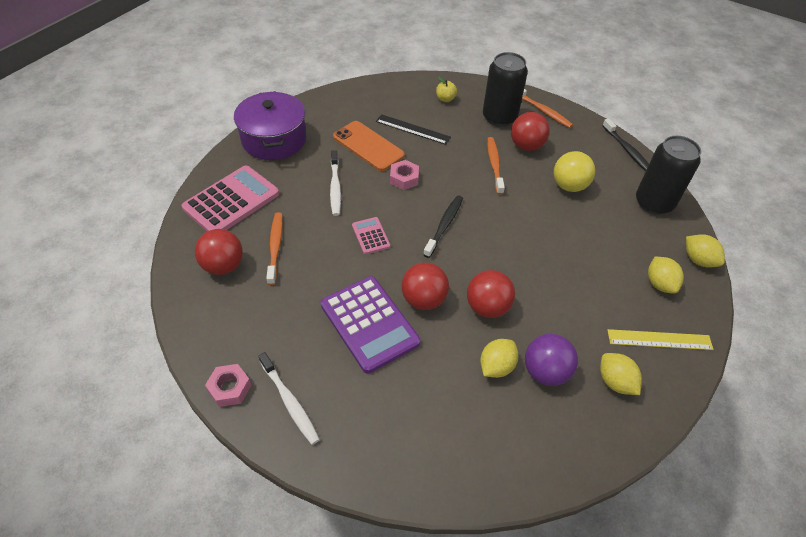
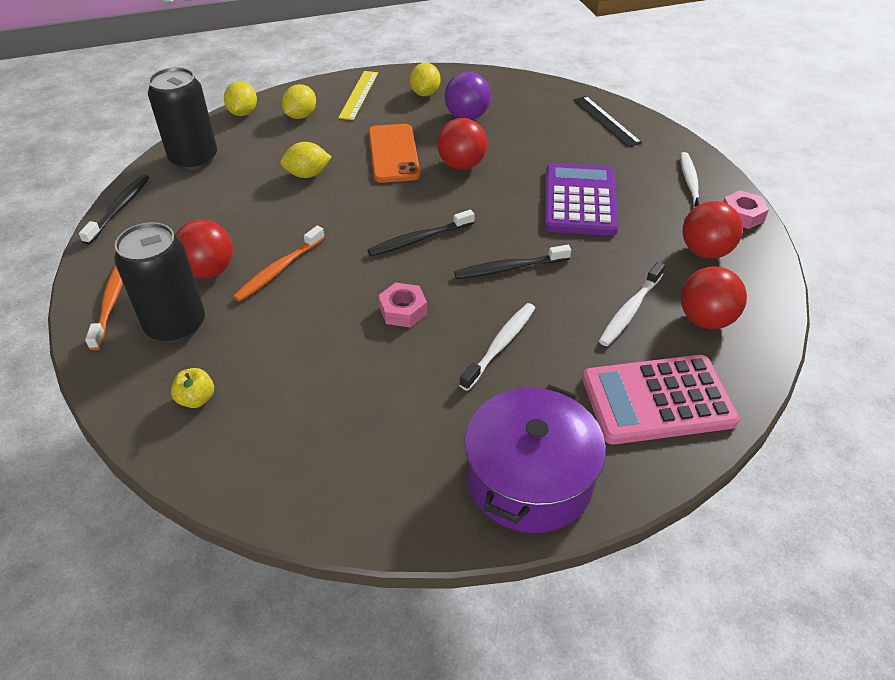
camera: 140 degrees left, 5 degrees down
orange toothbrush [266,212,283,285] -> white toothbrush [599,262,665,346]
orange phone [333,121,405,171] -> orange phone moved to [368,124,420,183]
pink calculator [352,217,390,254] -> black toothbrush [454,245,571,279]
black ruler [376,114,451,145] -> black ruler moved to [573,96,642,147]
red ball [402,263,449,310] -> red ball moved to [683,201,743,259]
yellow lemon [480,339,518,378] -> yellow lemon moved to [280,142,332,178]
yellow ball [554,151,595,192] -> none
yellow ruler [607,329,714,350] -> yellow ruler turned 60 degrees clockwise [338,71,378,120]

